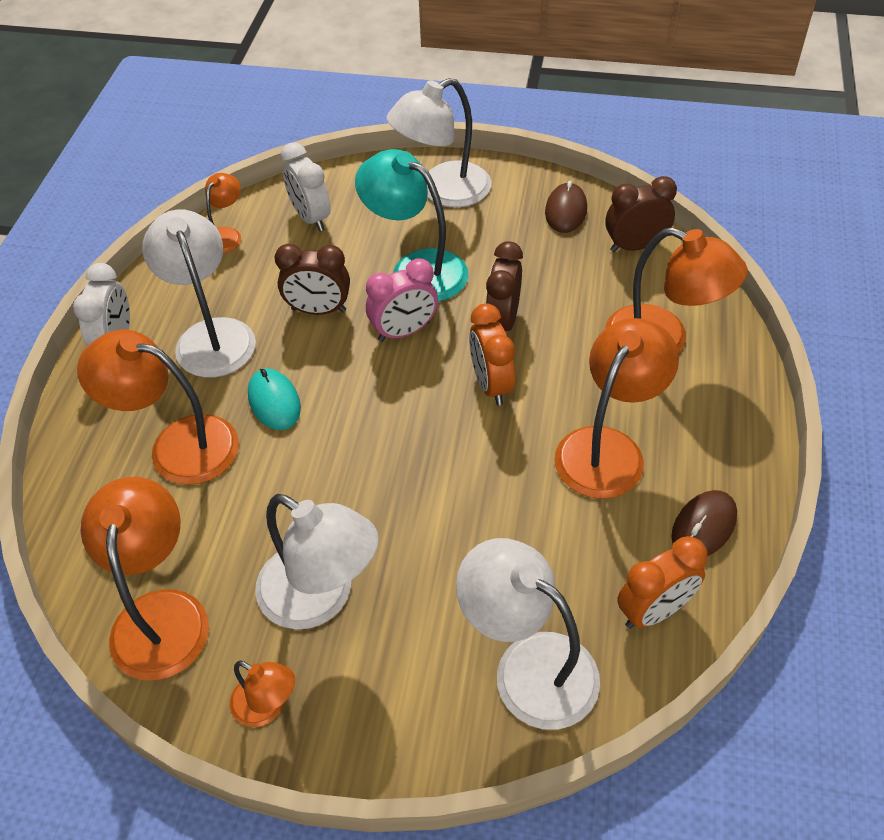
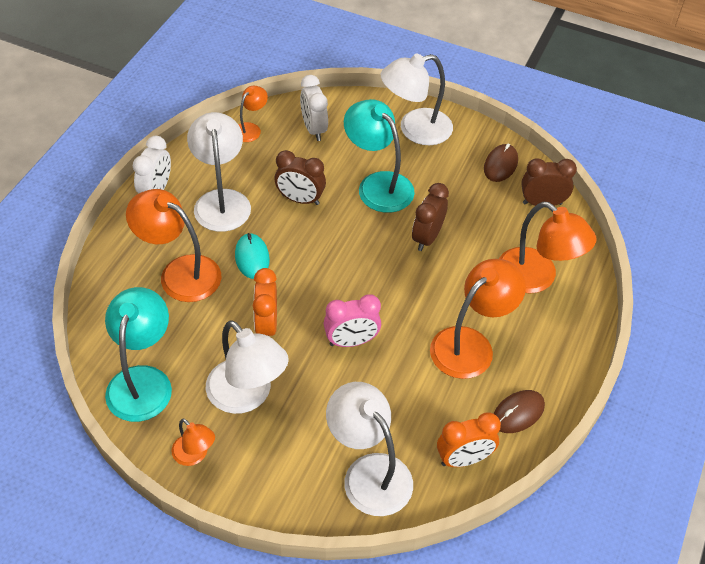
camera: 10 degrees right, 0 degrees up
orange lamp [81,477,209,680] -> turquoise lamp [105,287,172,422]
pink clock [366,259,438,342] -> pink clock moved to [324,294,381,347]
orange clock [469,303,515,406] -> orange clock moved to [253,268,277,336]

